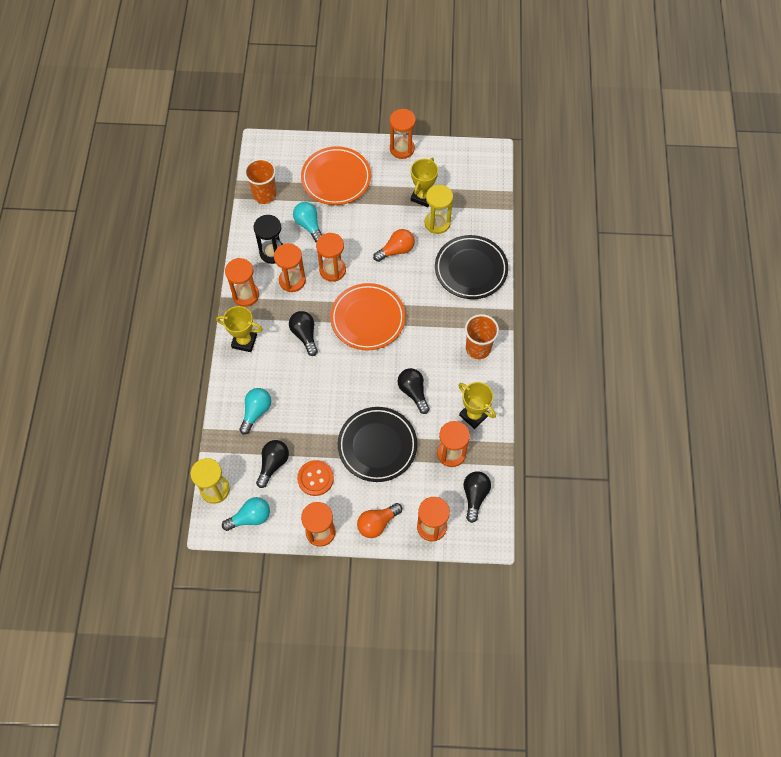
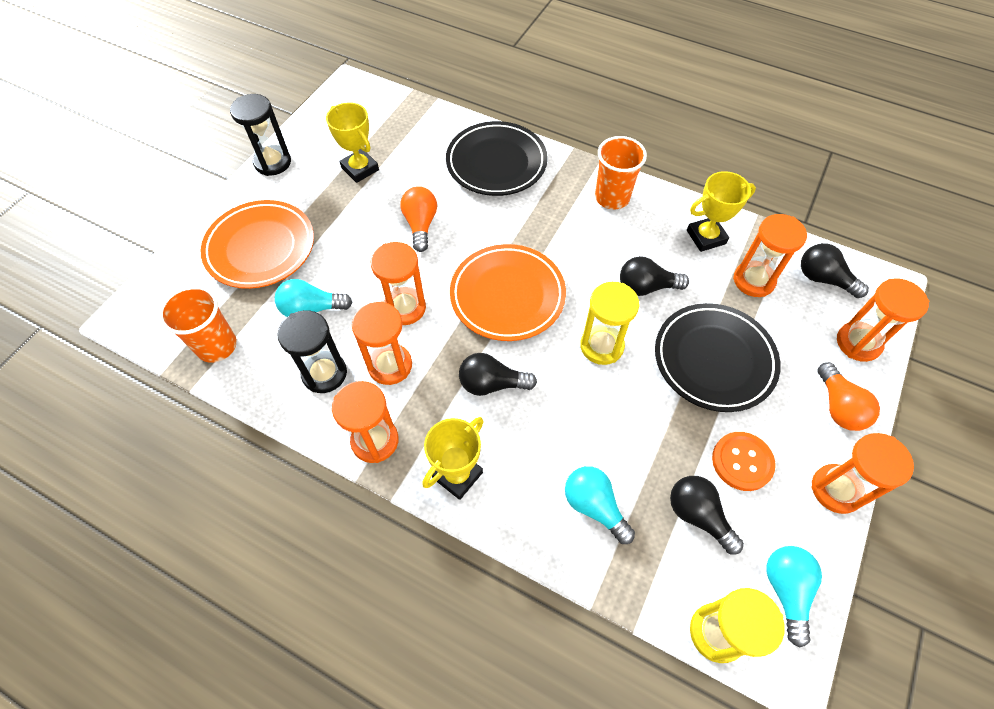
camera: 65 degrees left, 5 degrees down
orange hourglass [390,109,416,159] -> black hourglass [230,94,291,176]
yellow hourglass [425,185,453,234] -> yellow hourglass moved to [580,282,639,365]

